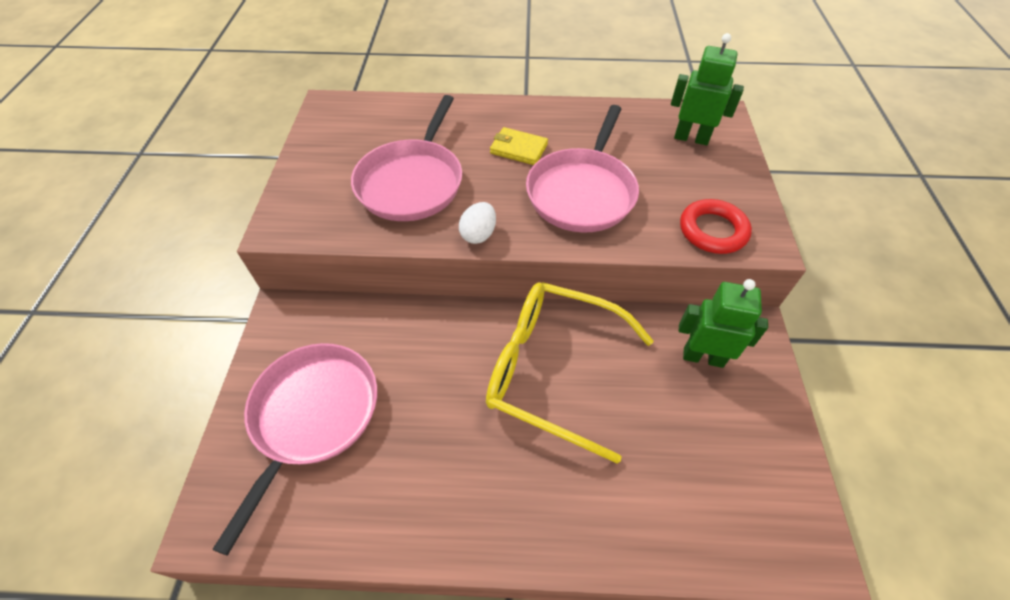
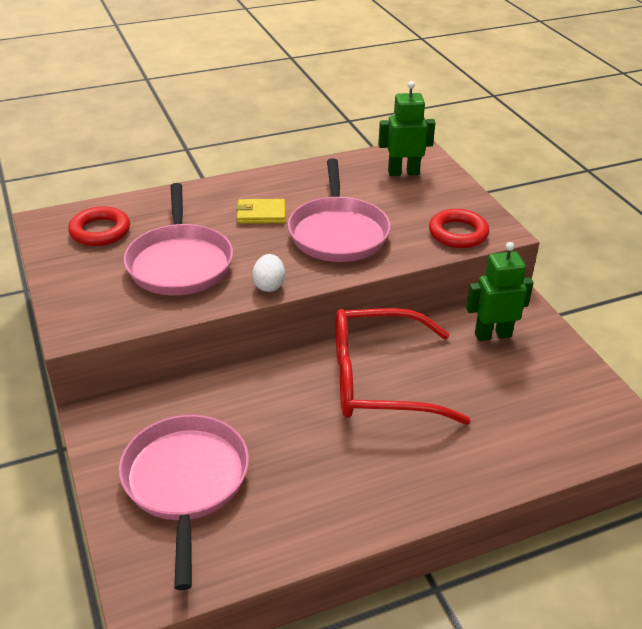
camera: 25 degrees left, 15 degrees down
yellow glasses [486,282,654,464] -> red glasses [336,308,471,425]
none -> red ring [68,206,130,246]

